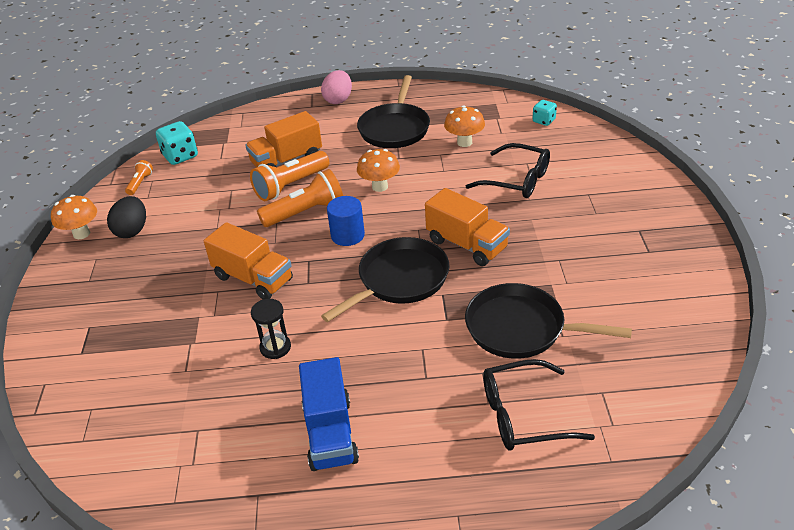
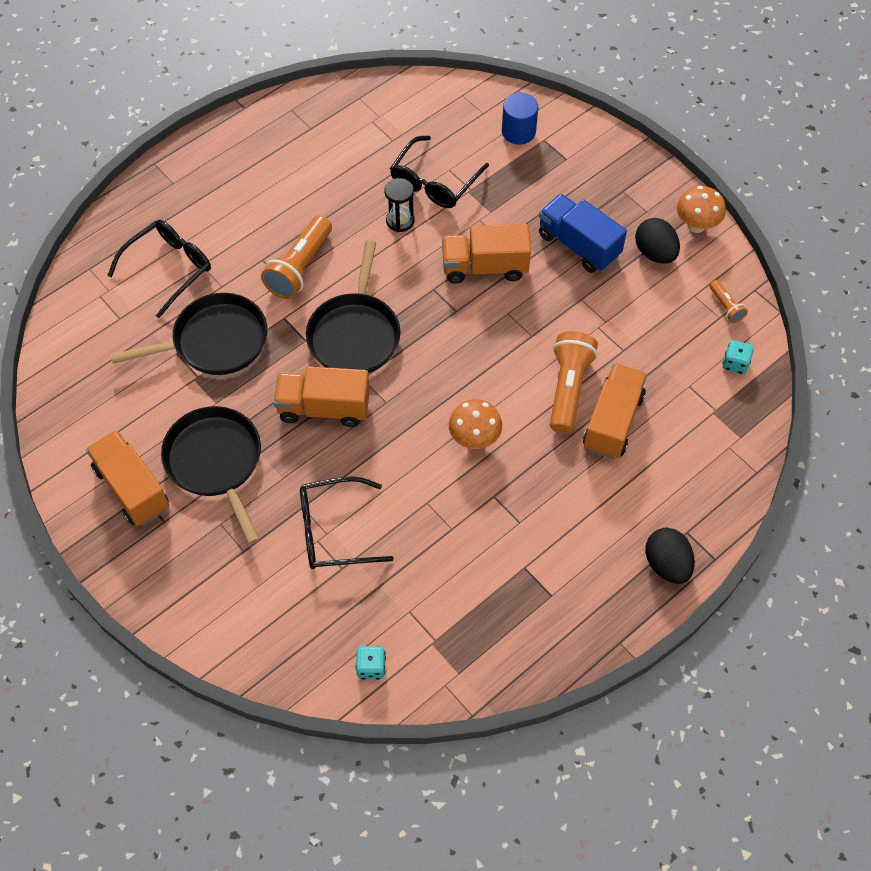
camera: 140 degrees right, 20 degrees up
turquoise dice [156,121,198,165] -> turquoise dice [722,340,754,374], size x0.62
orange flashlight [257,169,343,227] -> orange flashlight moved to [261,216,332,299]
blue truck [299,357,359,471] -> blue truck moved to [539,194,627,273]
pink egg [321,70,352,104] -> black egg [645,528,695,584]
blue cylinder [327,196,365,246] -> blue cylinder moved to [502,93,538,144]
black pan [357,75,430,148] -> black pan moved to [161,406,261,545]
orange mushroom [444,105,485,147] -> none
none -> orange truck [86,430,169,526]
none -> black glasses [390,136,489,208]

